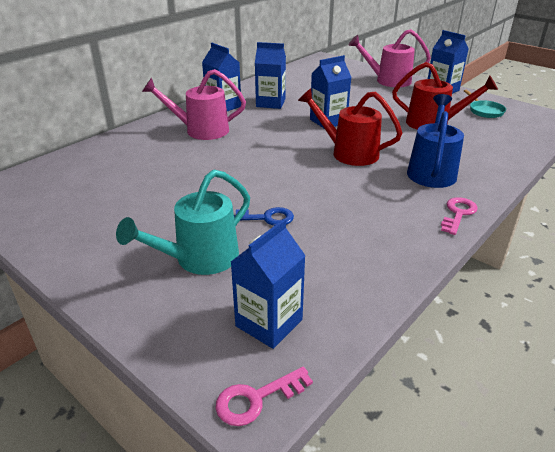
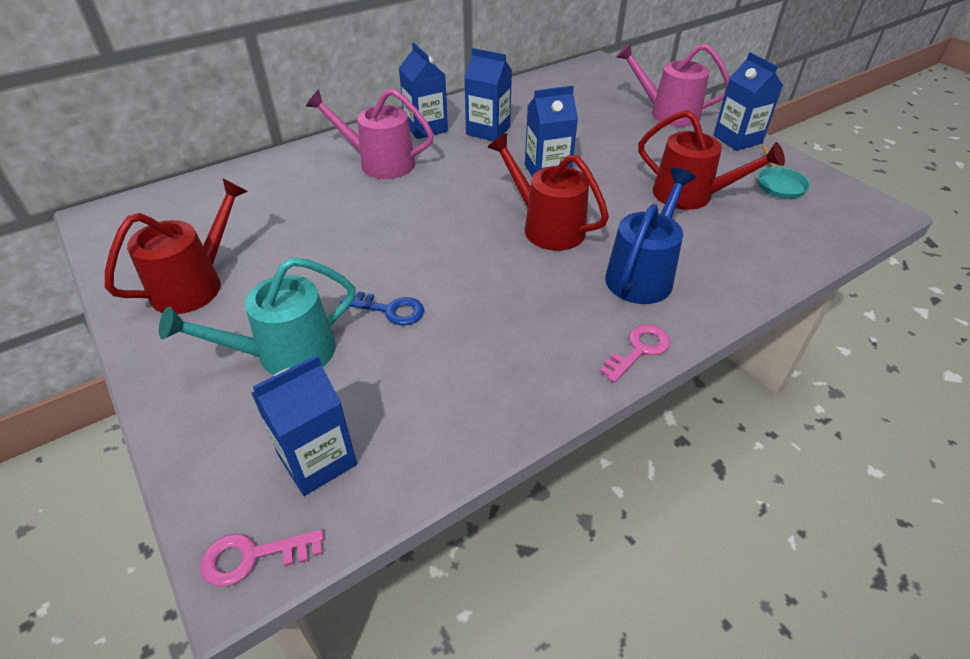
camera: 15 degrees right, 10 degrees up
none -> red watering can [105,179,248,314]

